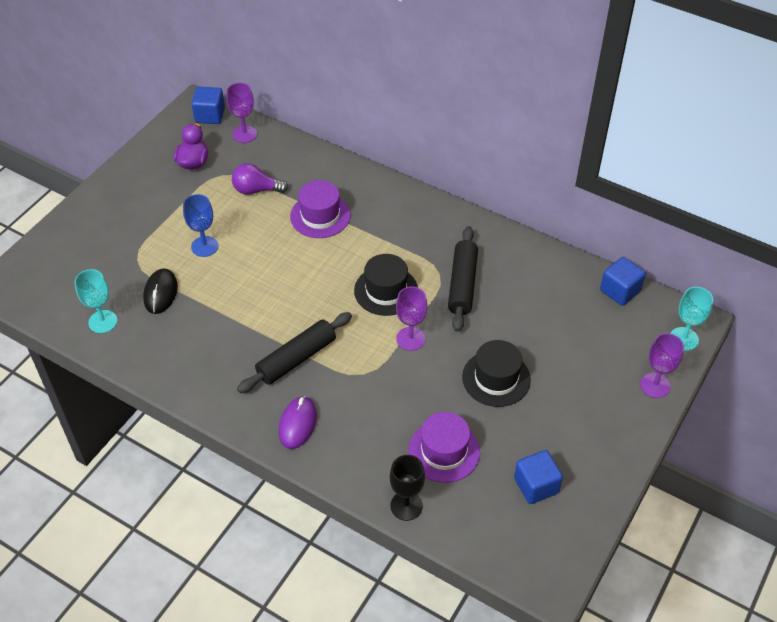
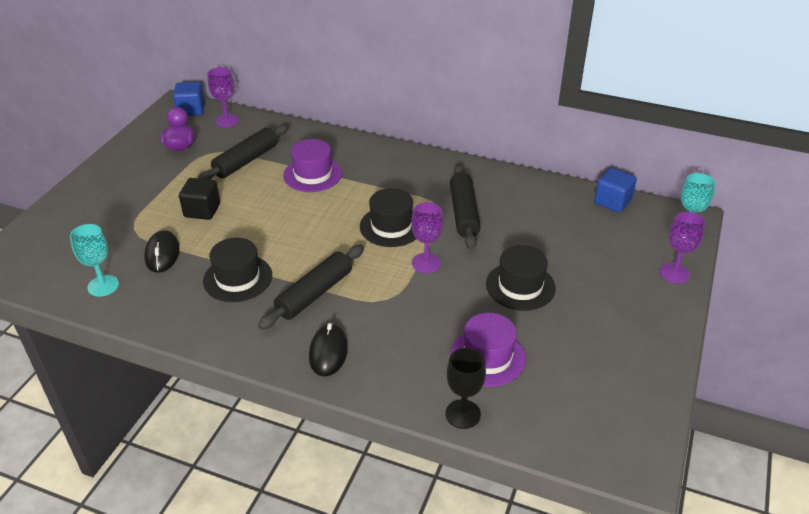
camera: 10 degrees left, 10 degrees down
blue goblet [183,194,218,257] -> black cube [179,178,220,220]
purple light bulb [232,163,288,195] -> black rolling pin [198,124,289,180]
purple mouse [278,396,317,449] -> black mouse [309,323,348,377]
blue cube [514,450,563,504] -> none
none -> black hat [203,238,272,302]

